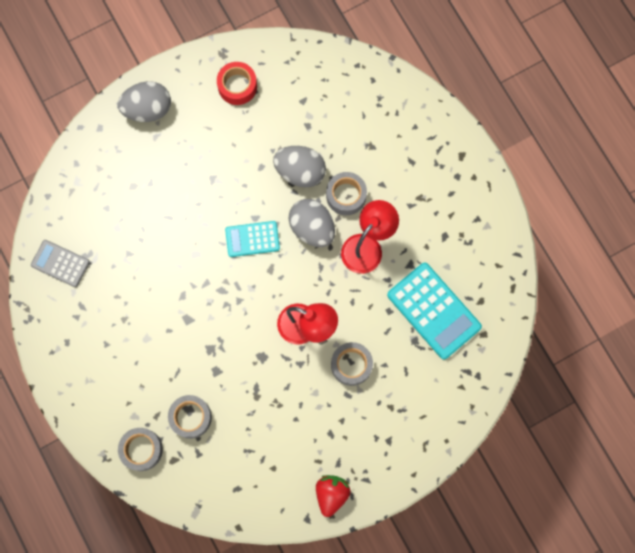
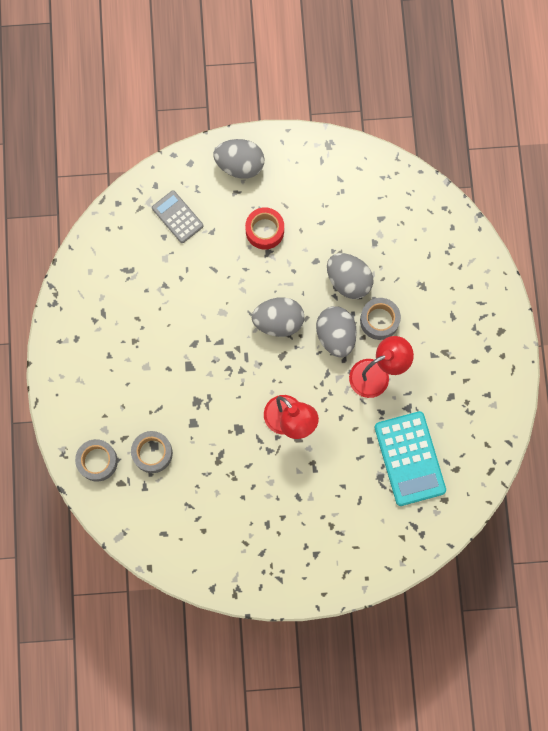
camera: 25 degrees right, 0 degrees up
grey calculator [31,240,90,287] -> grey calculator moved to [152,190,204,243]
red tape [217,62,257,105] -> red tape moved to [245,207,284,250]
turquoise calculator [225,221,280,257] -> grey egg [252,297,304,337]
red strawberry [316,475,351,517] -> none
grey tape [331,342,373,386] -> none

